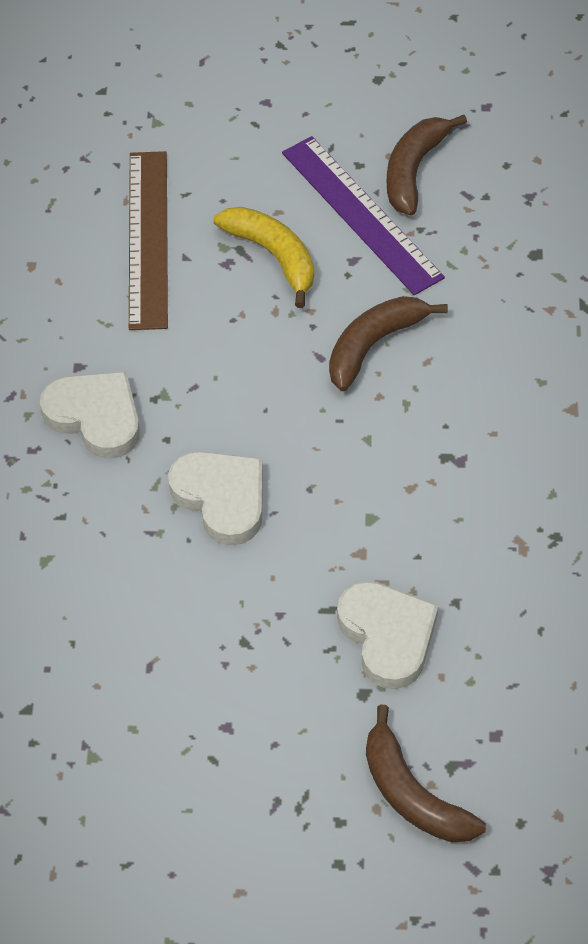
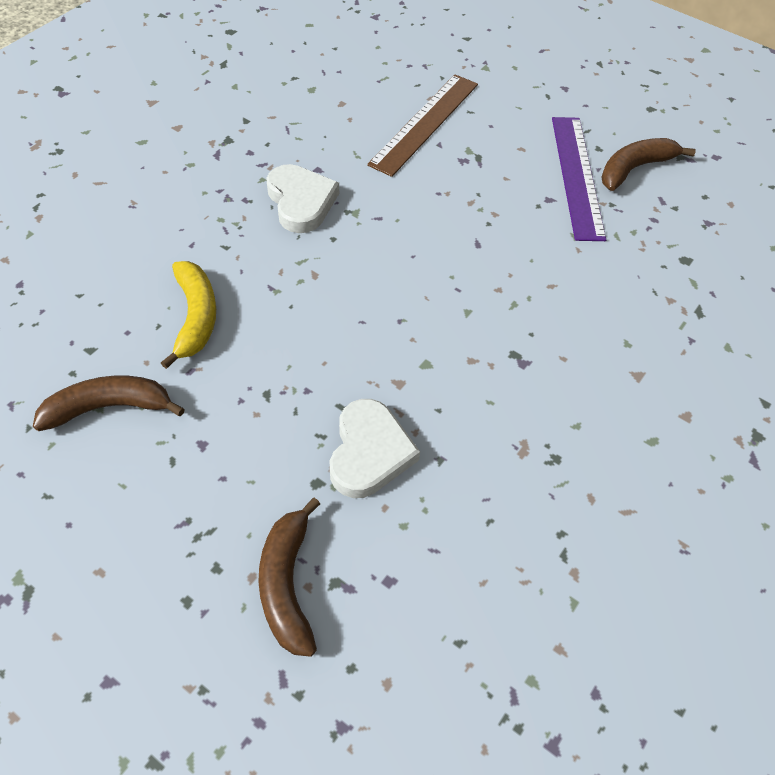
camera: 30 degrees right, 0 degrees up
white heart [168,451,263,545] -> none
yellow banana [214,207,314,308] -> yellow banana moved to [161,261,216,369]
brown banana [329,296,448,391] -> brown banana moved to [33,376,185,431]

